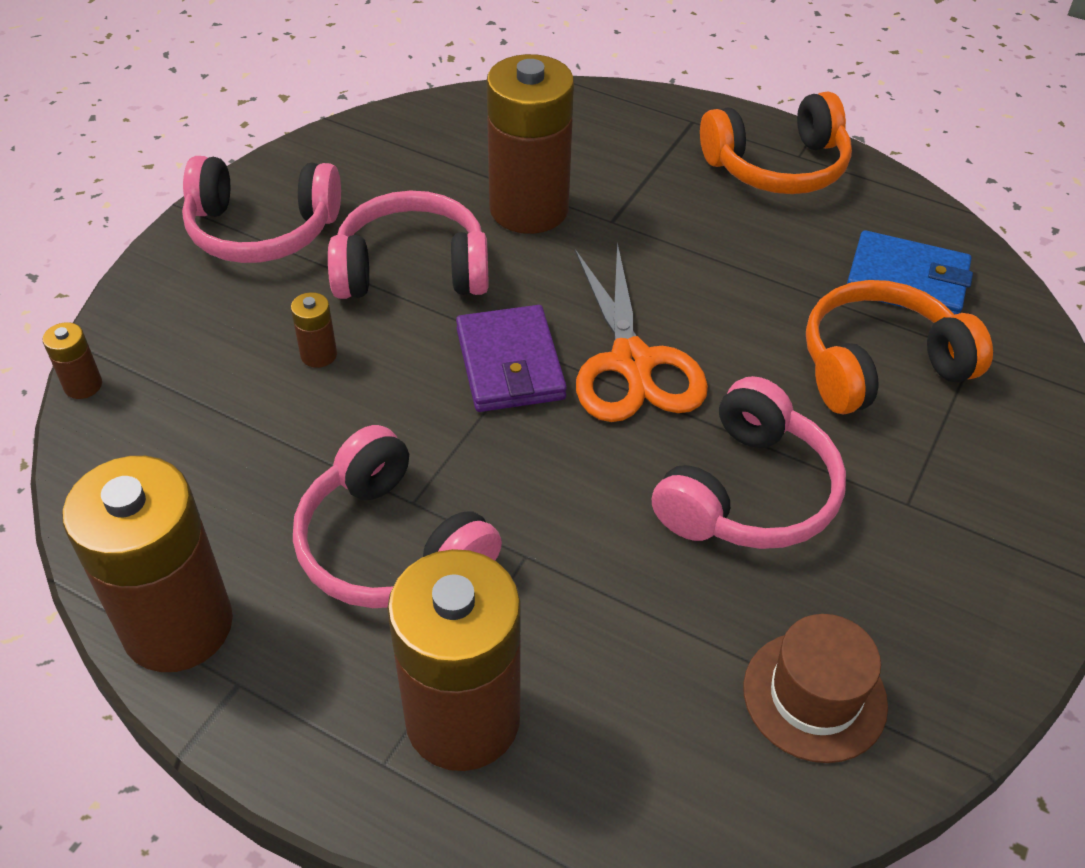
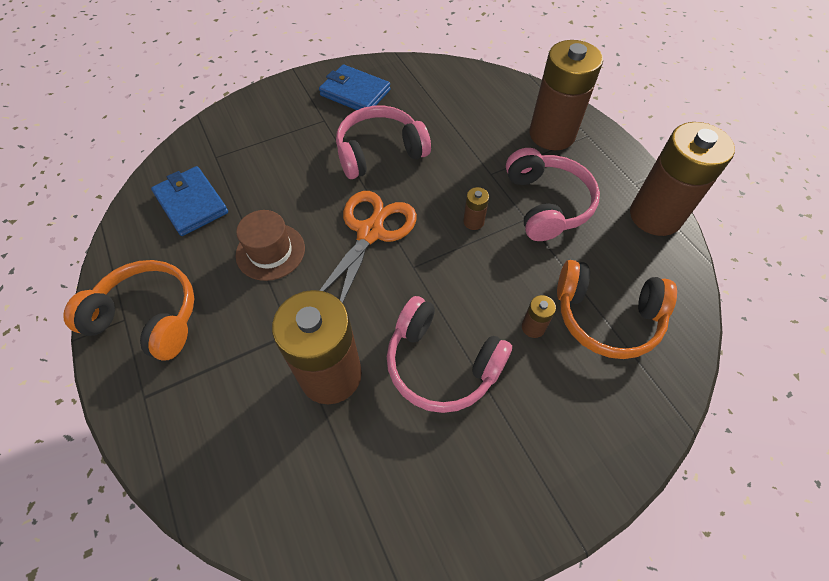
camera: 145 degrees left, 10 degrees up
brown battery [43,322,102,399] -> brown battery moved to [463,187,489,230]
pink headphones [182,156,341,263] -> none
purple wallet [456,305,567,412] -> none
brown hat [743,614,888,763] -> brown hat moved to [236,210,305,281]
orange headphones [806,280,993,414] -> orange headphones moved to [557,260,677,359]
none -> blue wallet [319,64,390,110]

